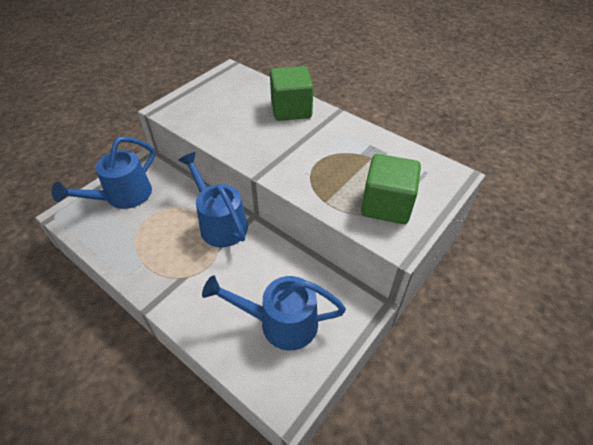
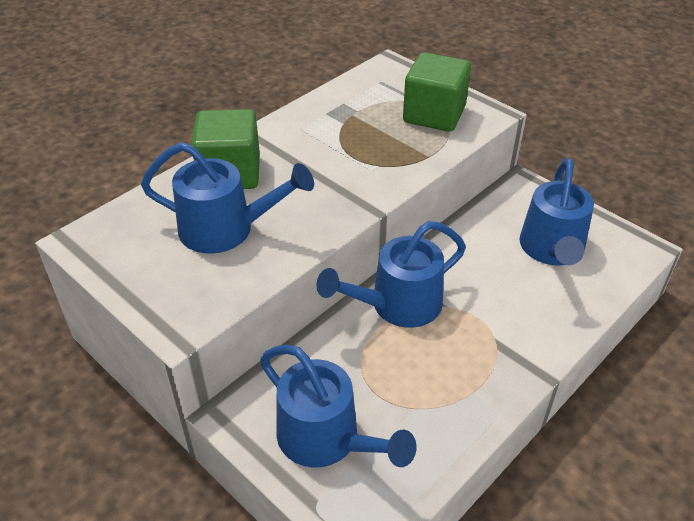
camera: 85 degrees left, 5 degrees down
none -> blue watering can [141,142,314,254]

